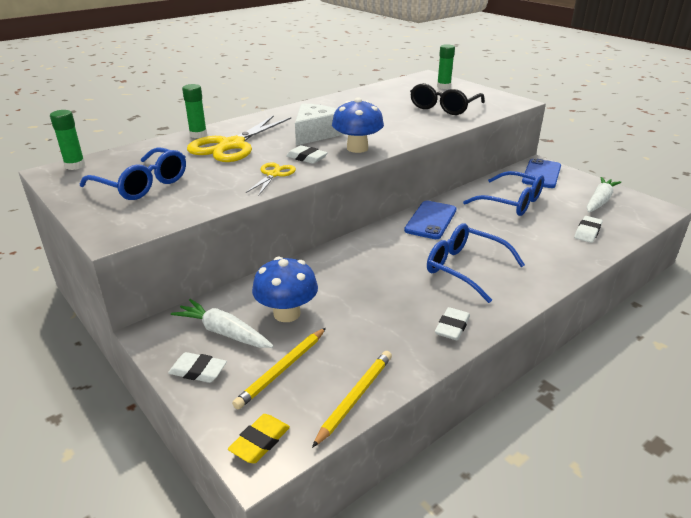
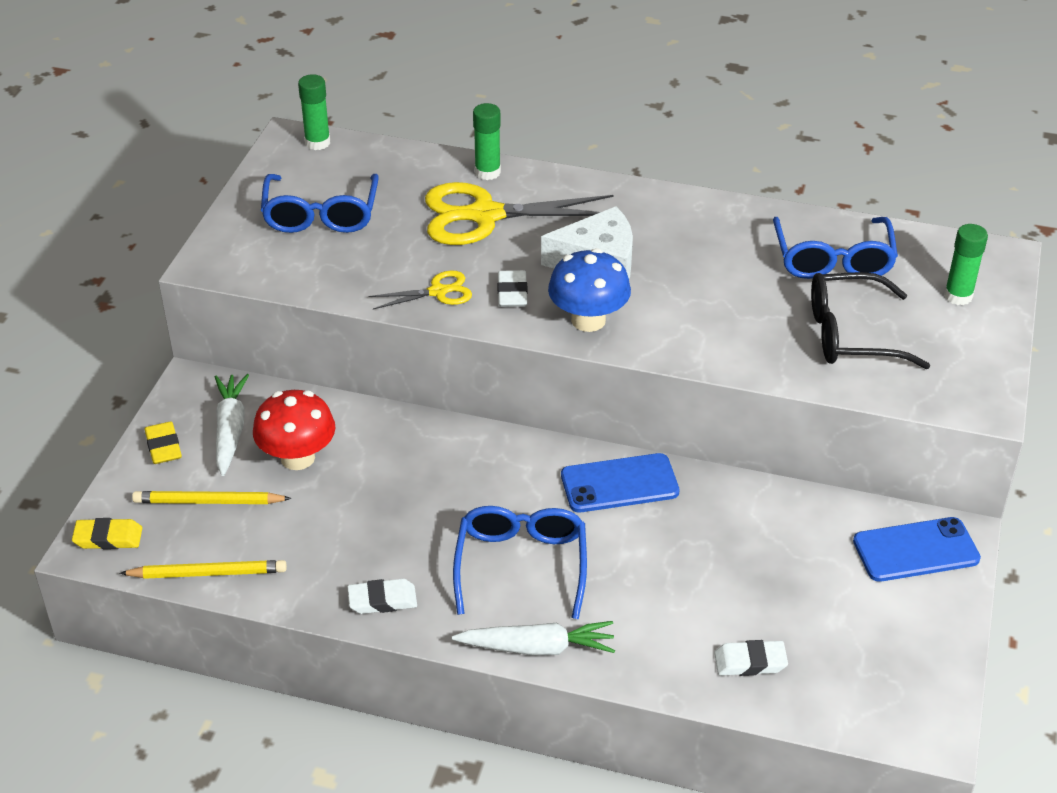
camera: 55 degrees right, 10 degrees up
white eraser [168,352,227,383] -> yellow eraser [145,421,182,464]
blue mushroom [252,256,318,322] -> red mushroom [253,390,336,470]
blue glasses [463,171,544,216] -> blue glasses moved to [773,217,898,279]
white carrot [587,177,621,213] -> white carrot moved to [452,621,615,656]

